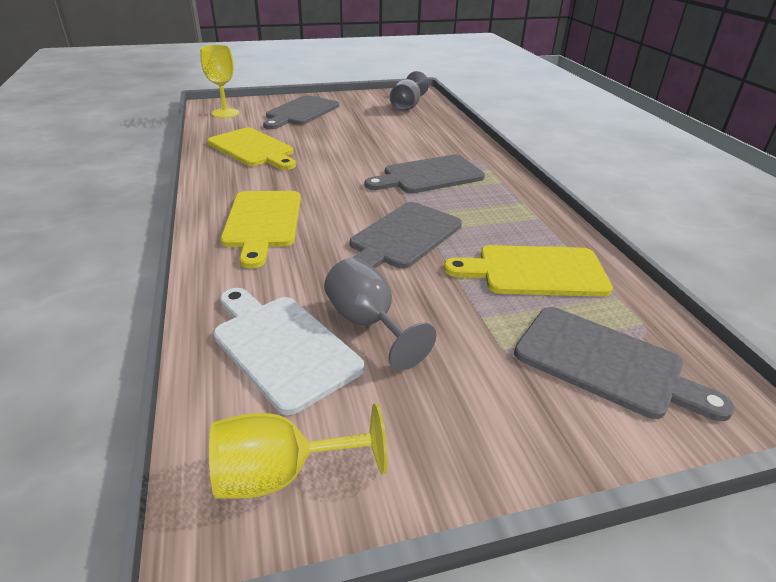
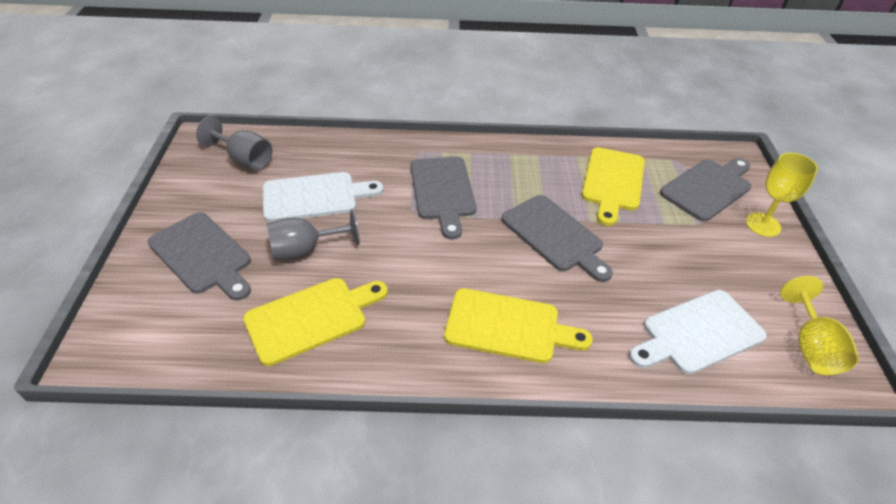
camera: 75 degrees left, 10 degrees up
yellow goblet [200,45,239,118] -> yellow goblet moved to [746,153,818,237]
grey goblet [324,257,436,370] -> grey goblet moved to [267,209,360,260]
none -> white cutting board [263,172,383,222]

